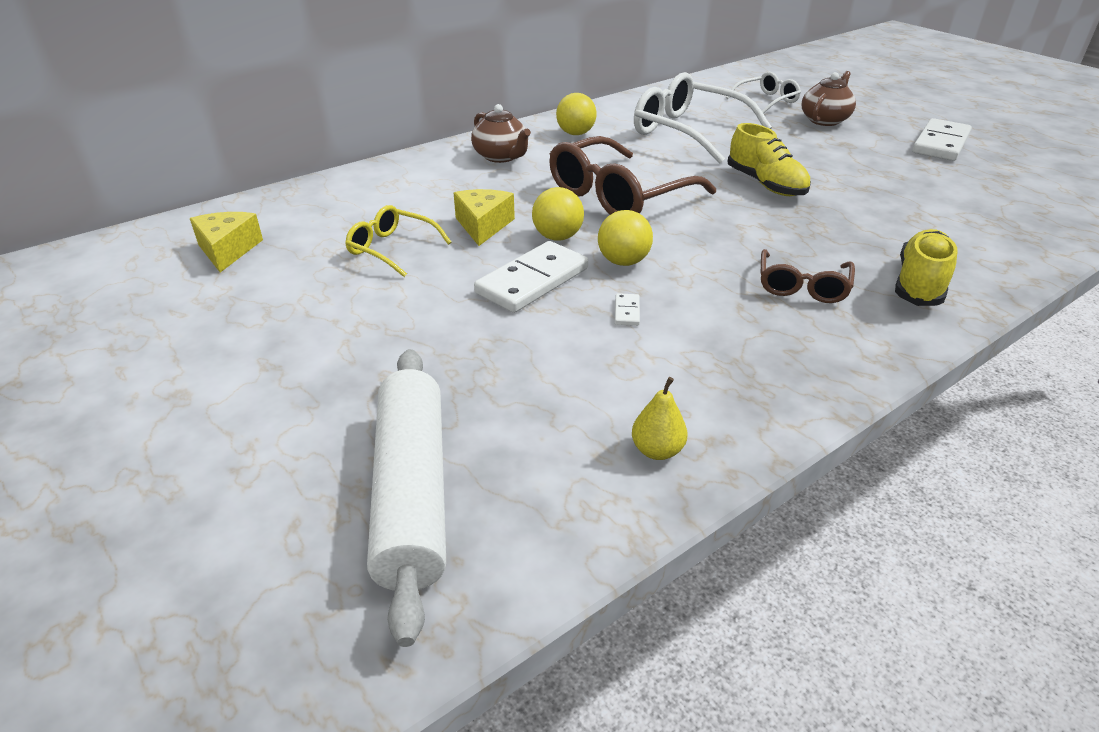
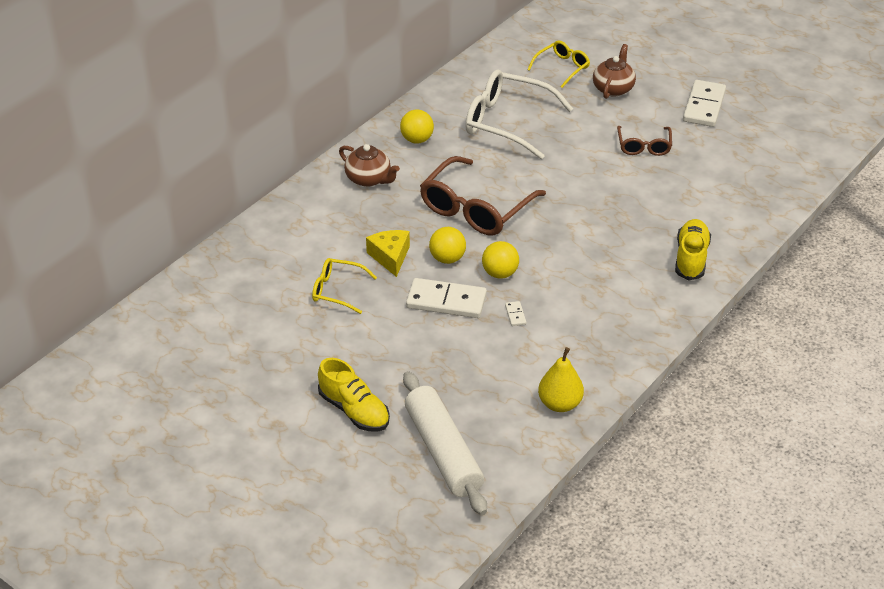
camera: 15 degrees left, 5 degrees up
yellow cheese [190,212,263,273] -> none
white domino [474,241,588,313] -> white domino turned 75 degrees clockwise [406,278,487,318]
yellow pear [632,377,687,460] -> yellow pear [538,347,584,412], size x1.53
white glasses [726,72,801,114] -> yellow glasses [527,41,590,88]
yellow shoe [727,123,811,196] -> yellow shoe moved to [318,358,390,432]
brown glasses [761,249,855,303] -> brown glasses moved to [617,126,672,156]

